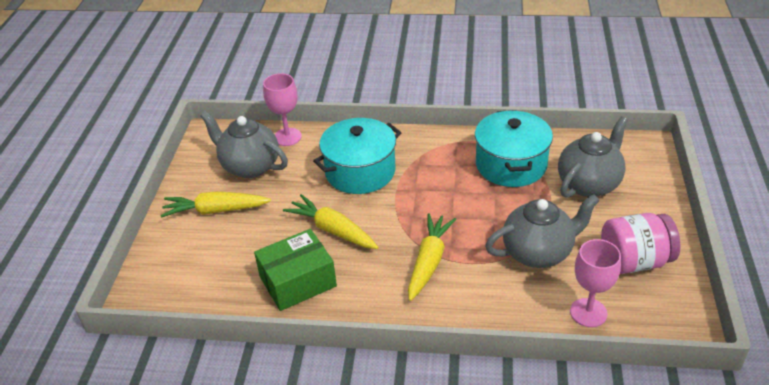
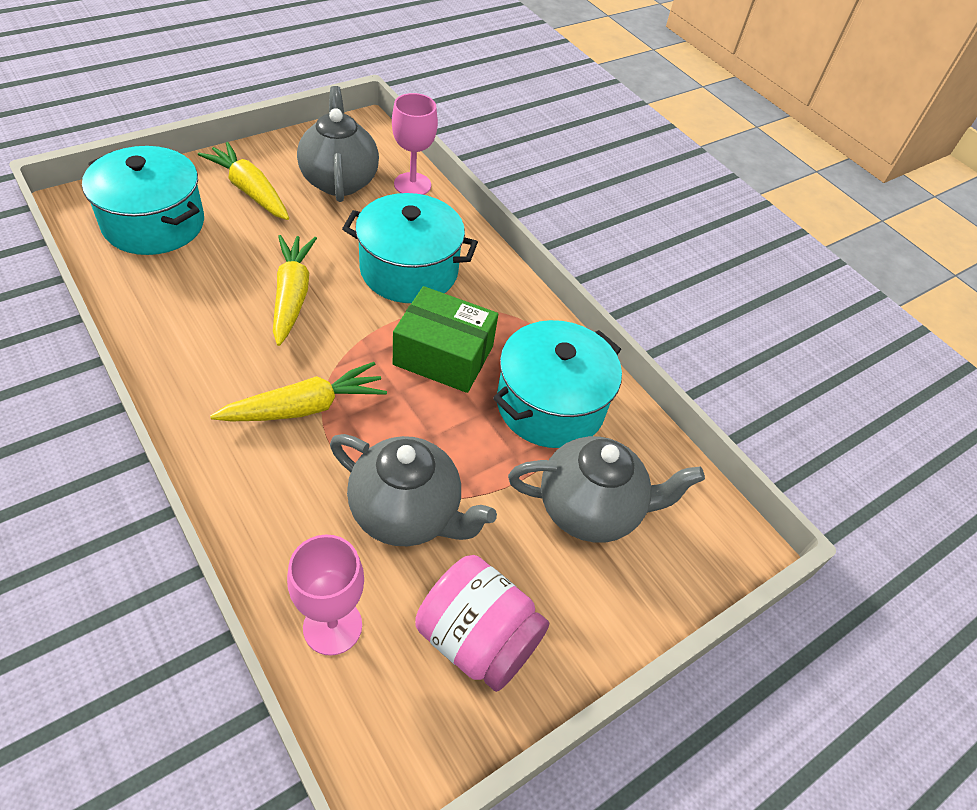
camera: 40 degrees right, 10 degrees up
green box [254,229,337,311] -> green box moved to [393,286,498,393]
none -> turquoise pot [82,146,204,255]

